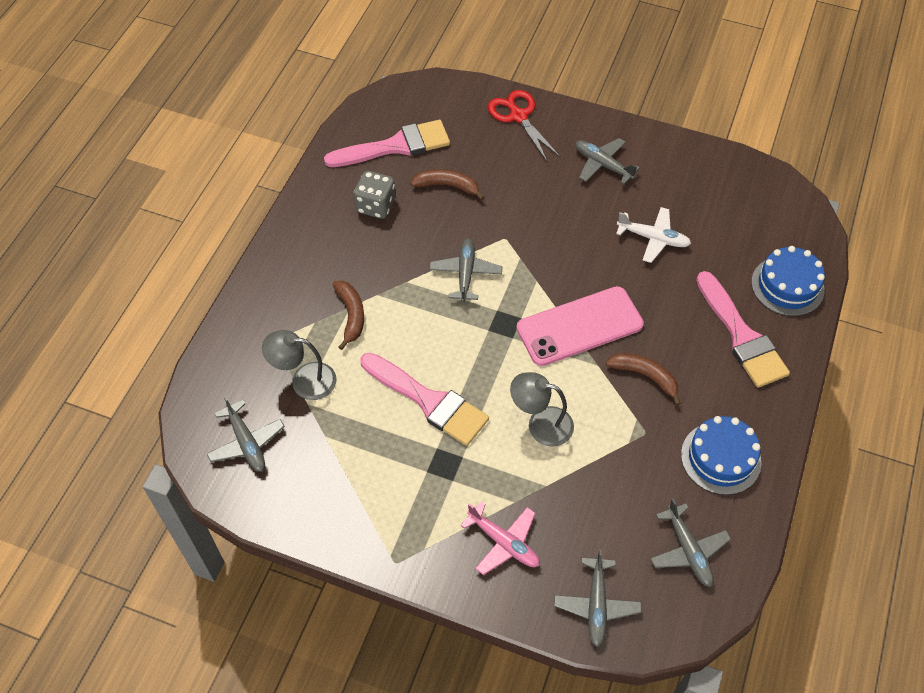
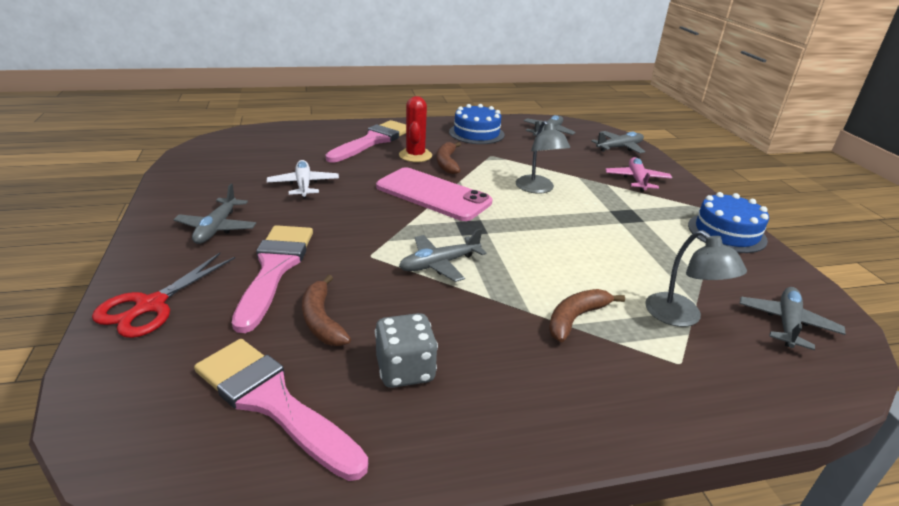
camera: 125 degrees left, 25 degrees down
pink brush [361,353,489,446] -> pink brush moved to [232,225,313,333]
blue cake [751,246,825,316] -> blue cake moved to [688,192,769,253]
none -> red cactus [399,96,432,162]

